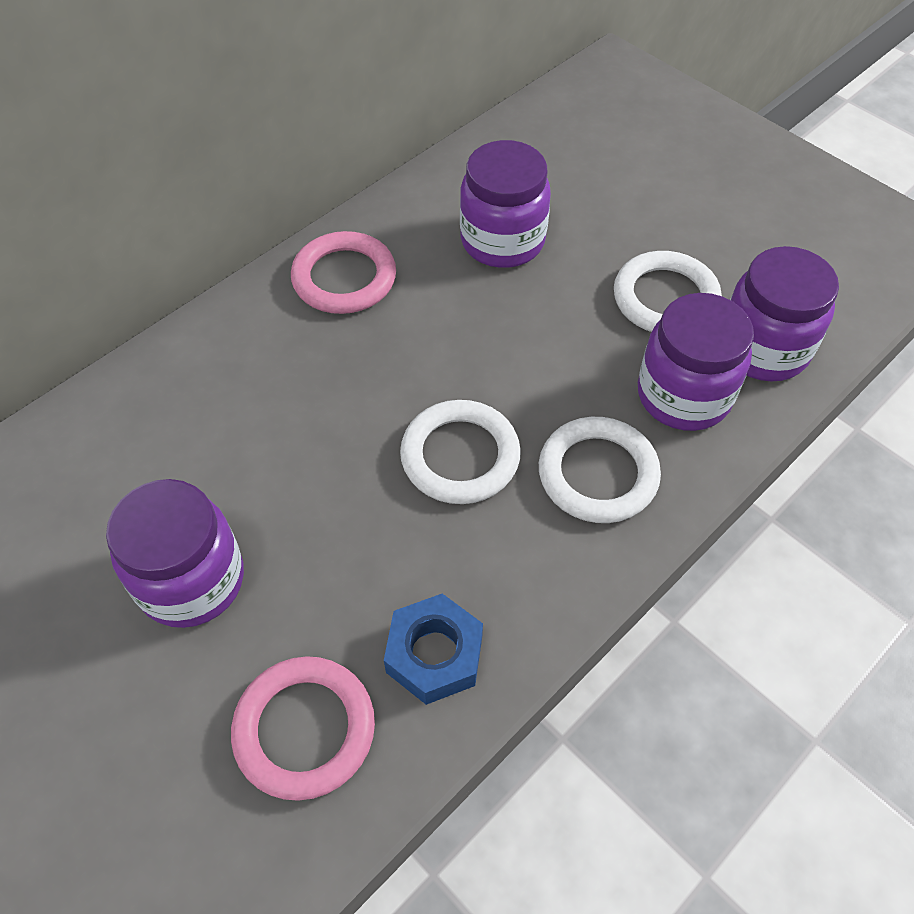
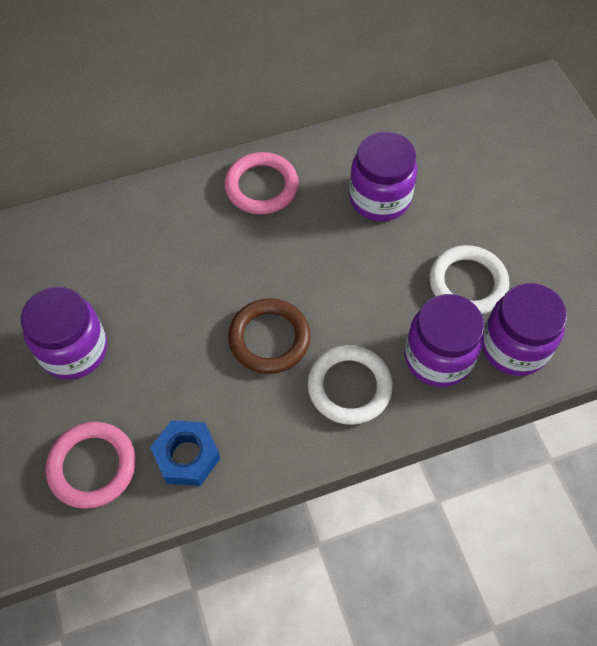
camera: 25 degrees right, 5 degrees up
white ring [400,400,521,504] -> brown ring [228,298,311,374]

